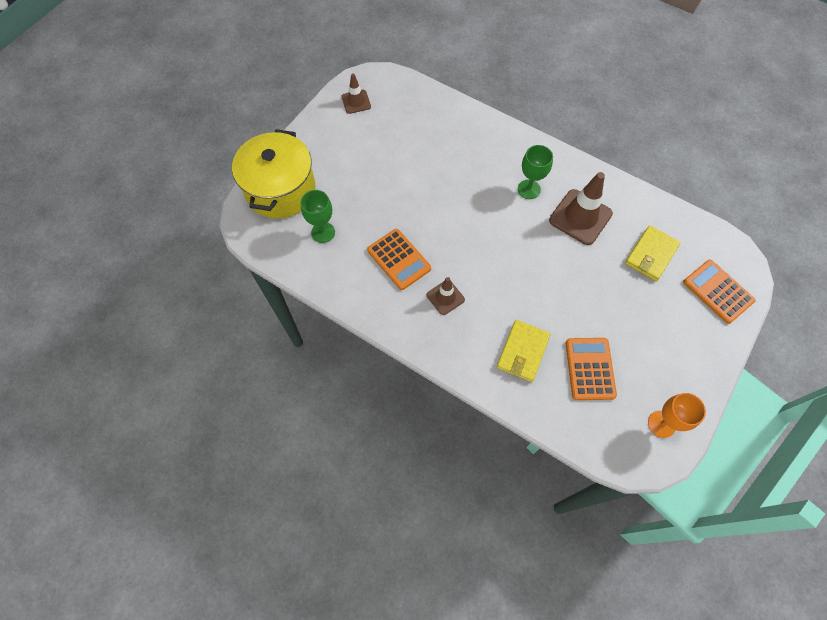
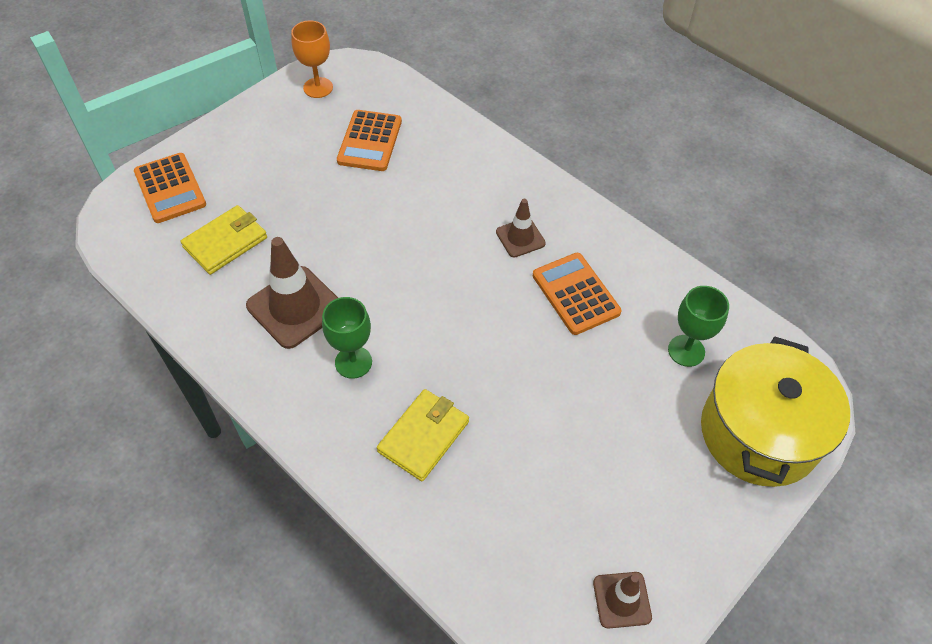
camera: 170 degrees left, 10 degrees down
yellow wallet [497,320,551,382] -> yellow wallet moved to [377,389,469,481]

